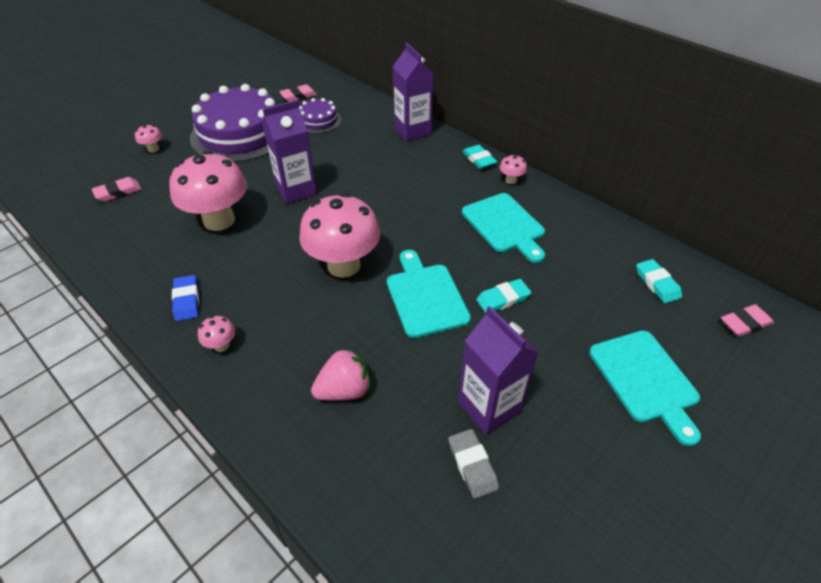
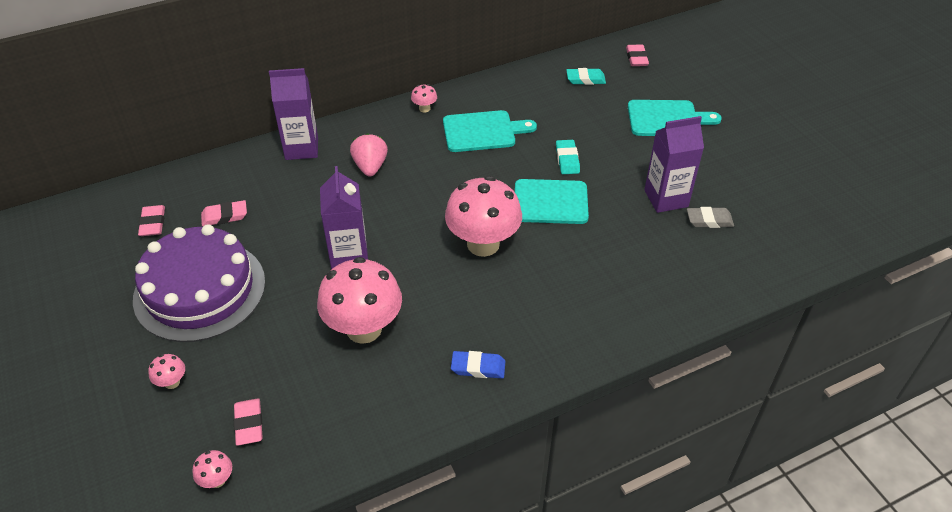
camera: 70 degrees left, 0 degrees up
pink mushroom [198,316,235,352] -> pink mushroom moved to [192,450,232,488]
purple cake [299,98,342,134] -> pink eraser [201,200,247,226]
pink strawberry [311,348,370,401] -> pink strawberry moved to [350,133,388,177]
turquoise eraser [462,145,497,169] -> none

